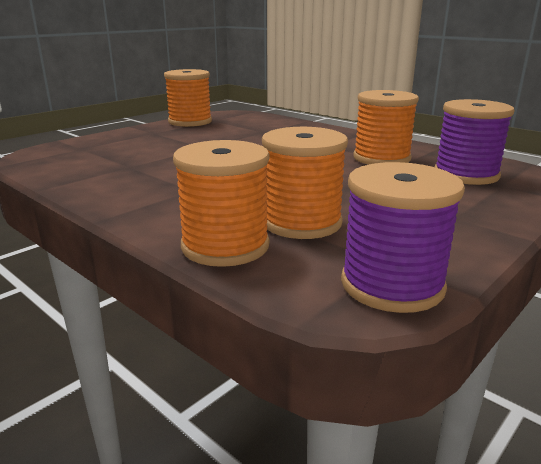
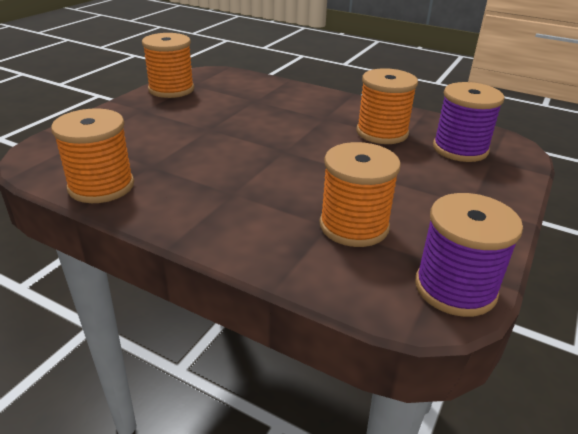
camera: 15 degrees left, 10 degrees up
orange spool [173,140,270,267] -> orange spool moved to [51,108,134,203]

